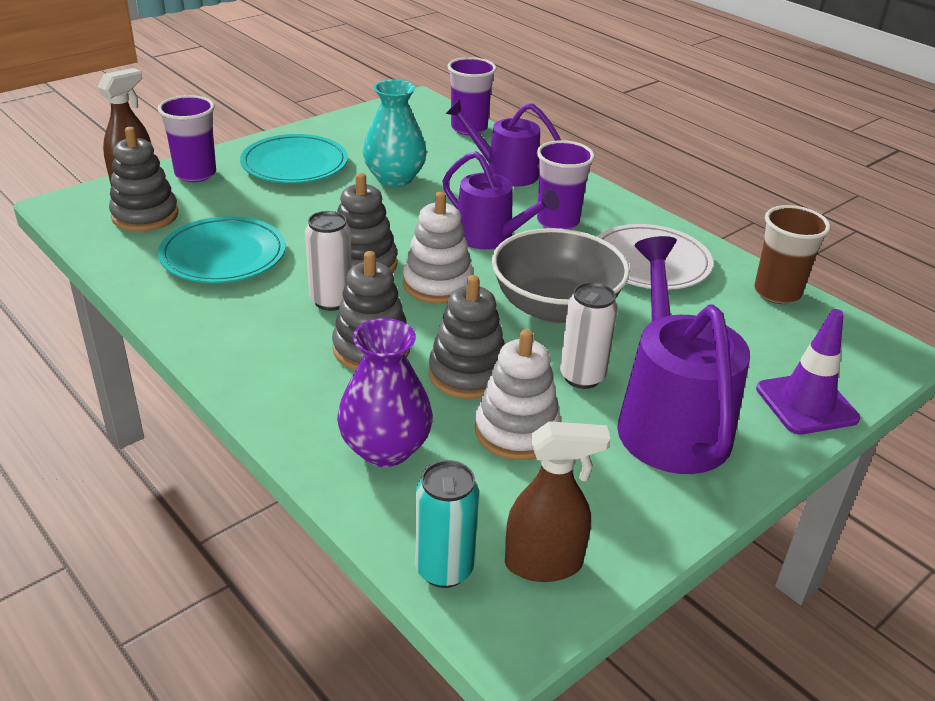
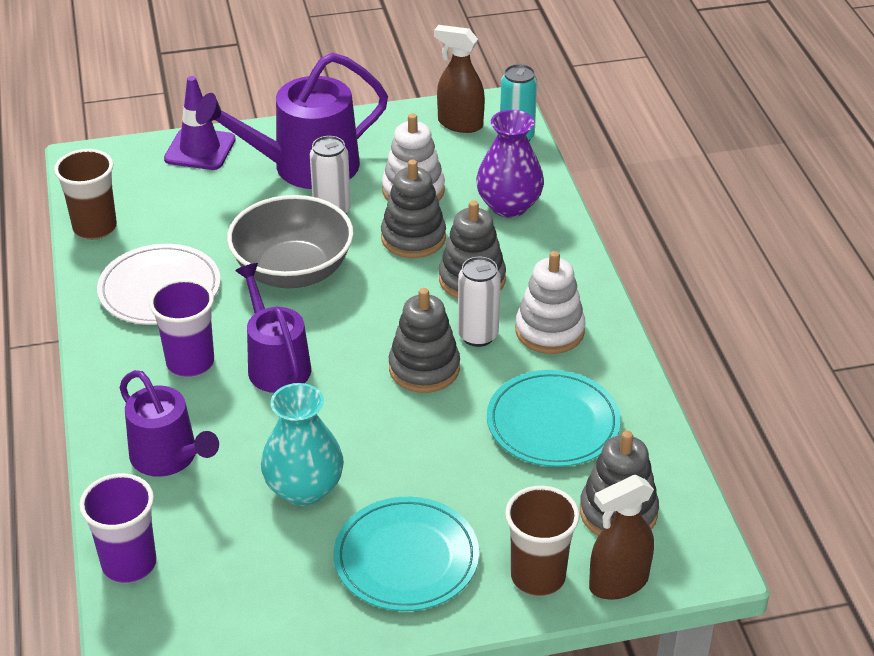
camera: 150 degrees left, 5 degrees up
purple cup [158,95,216,182] -> brown cup [505,486,580,596]
white stacking toy [403,192,474,304] -> white stacking toy moved to [515,251,585,354]
purple watering can [617,236,750,474] -> purple watering can turned 45 degrees clockwise [196,52,388,189]

